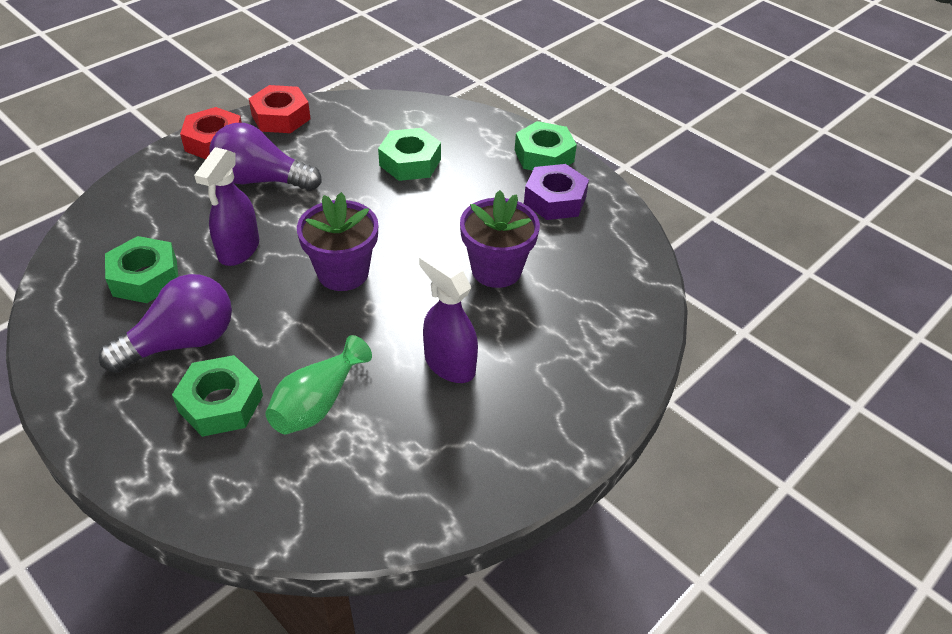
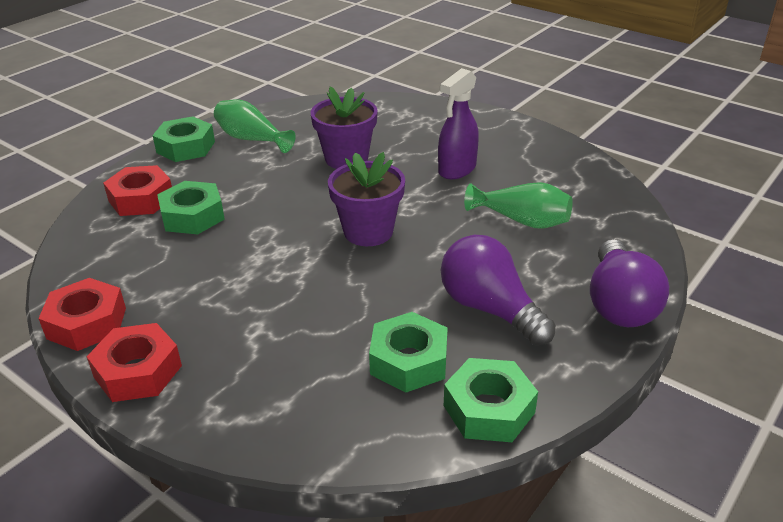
camera: 95 degrees left, 10 degrees down
green nut [172,355,263,437] -> green nut moved to [444,358,538,442]
purple spray bottle [194,147,259,266] -> none
purple light bulb [209,123,322,191] -> purple light bulb moved to [590,240,669,327]
purple nut [524,164,589,220] -> green vase [214,99,296,153]
none -> red nut [103,165,172,216]

